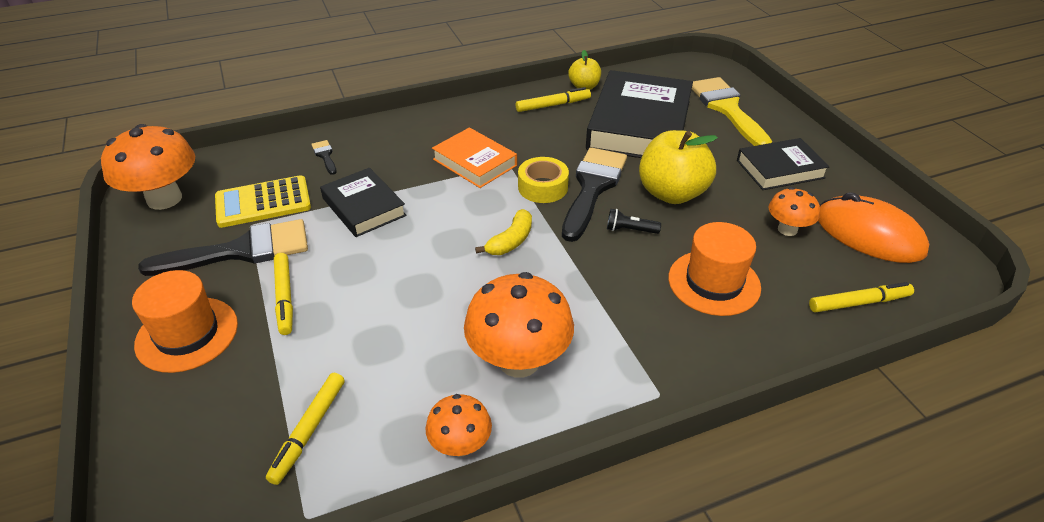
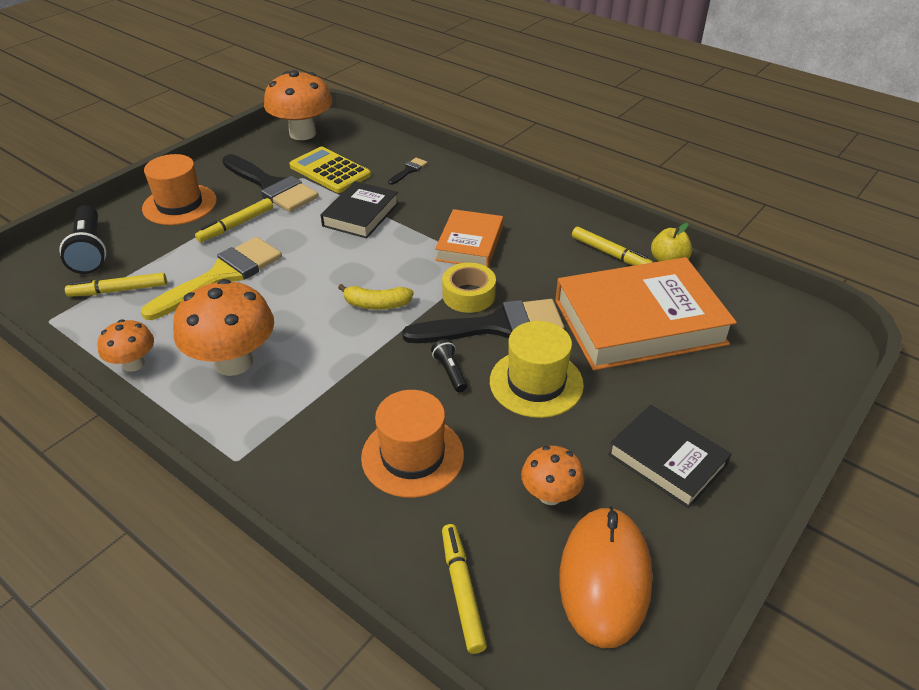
camera: 60 degrees right, 0 degrees up
black book [586,70,693,158] -> orange book [555,257,737,370]
yellow apple [639,130,718,204] -> yellow hat [490,321,584,418]
yellow brush [692,77,772,146] -> yellow brush moved to [141,237,282,320]
yellow marker [809,282,914,313] -> yellow marker turned 150 degrees counterclockwise [442,524,487,654]
none -> black flashlight [59,205,106,274]

